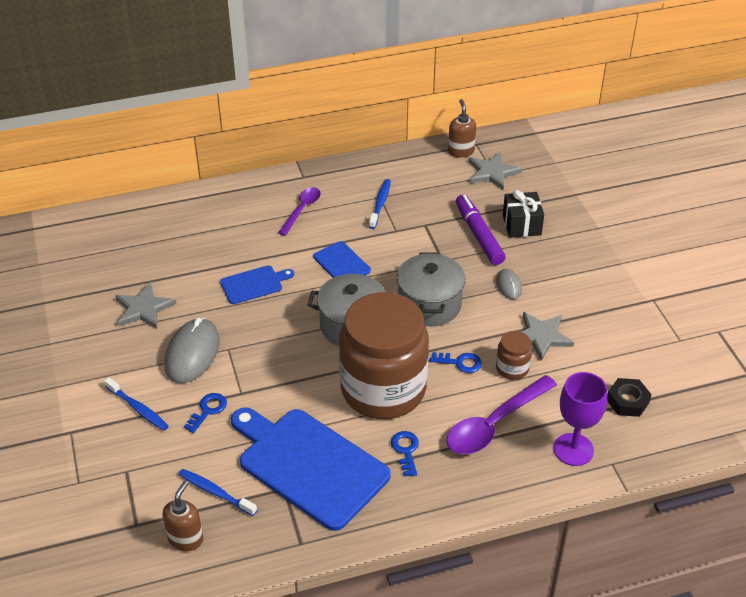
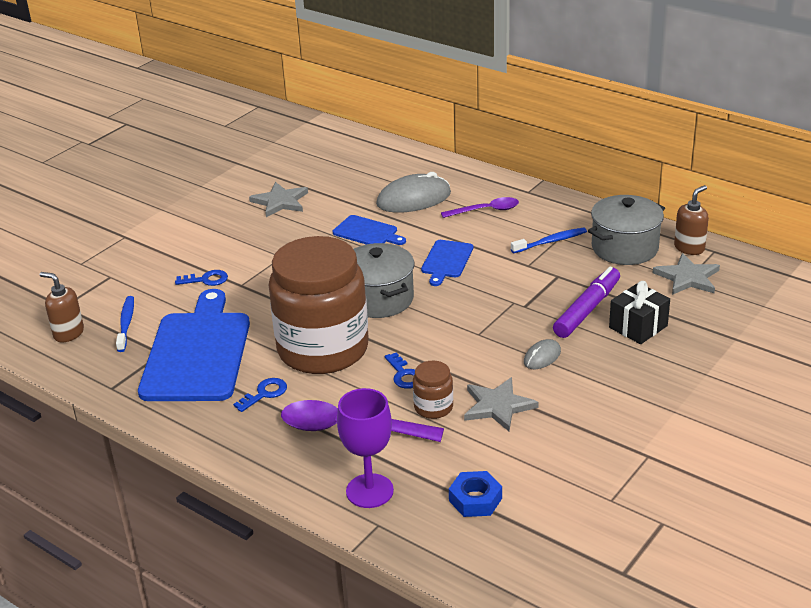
camera: 55 degrees right, 10 degrees down
blue toothbrush [104,377,169,431] -> none
brown soap dispenser [163,480,203,551] -> brown soap dispenser turned 135 degrees counterclockwise [40,272,84,342]
grey mouse [164,318,220,383] -> grey mouse moved to [376,172,451,213]
grey pot [397,252,465,327] -> grey pot moved to [588,195,665,265]
black nut [607,378,652,417] -> blue nut [449,471,502,517]

